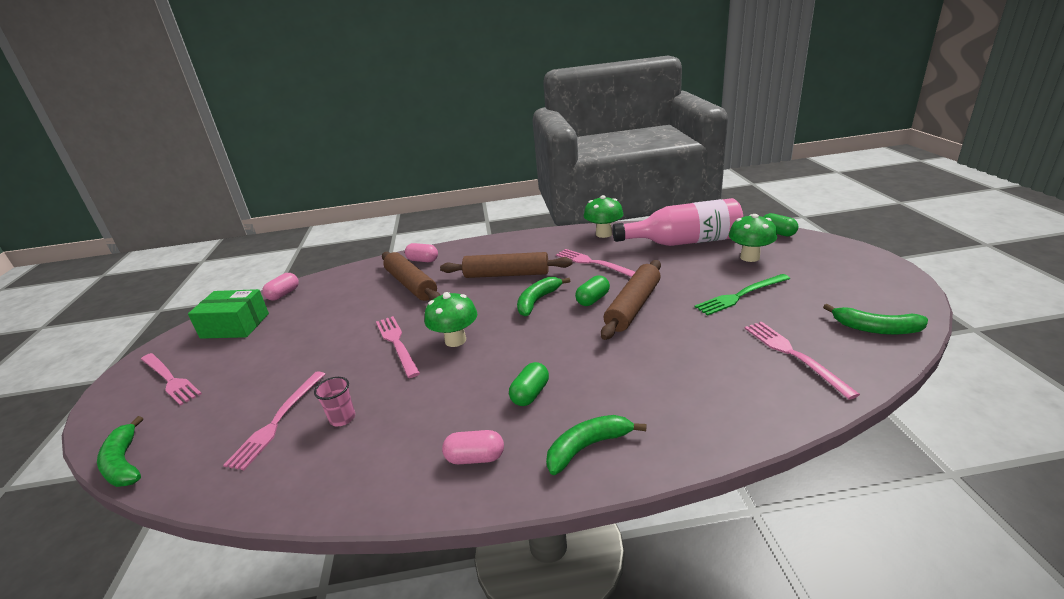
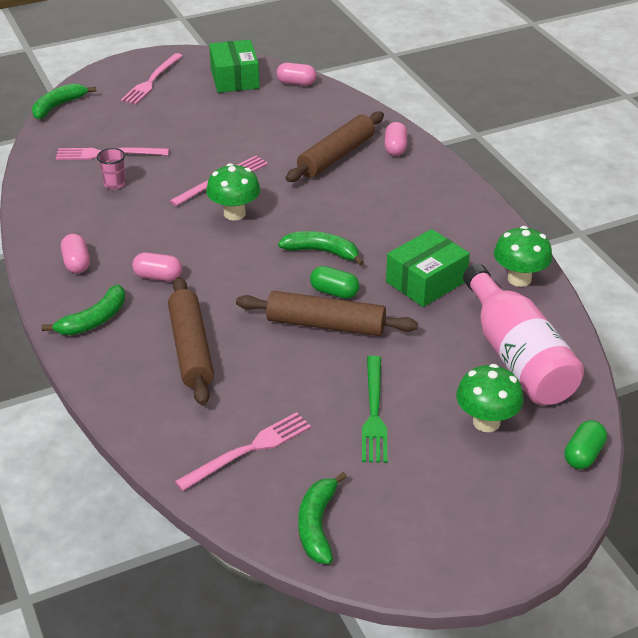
camera: 70 degrees right, 10 degrees up
brown rolling pin [440,252,572,278] -> brown rolling pin moved to [168,277,214,405]
green capsule [509,362,549,406] -> pink capsule [132,252,182,281]
green banana [546,415,646,475] -> green banana turned 90 degrees clockwise [41,284,125,335]
pink fork [556,249,635,277] -> green box [386,229,470,307]
green fork [695,274,790,316] -> green fork turned 135 degrees counterclockwise [362,356,387,463]

